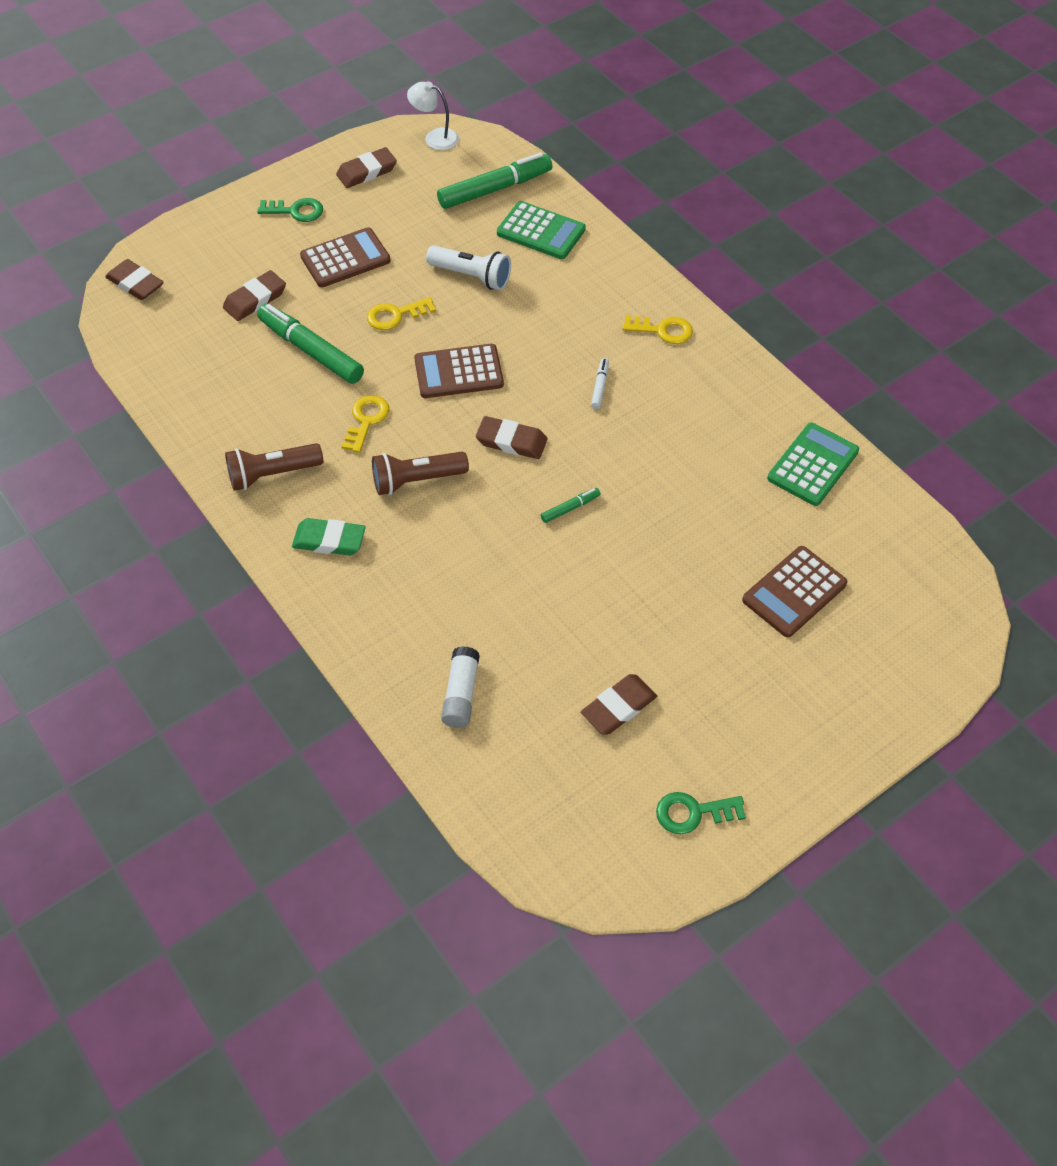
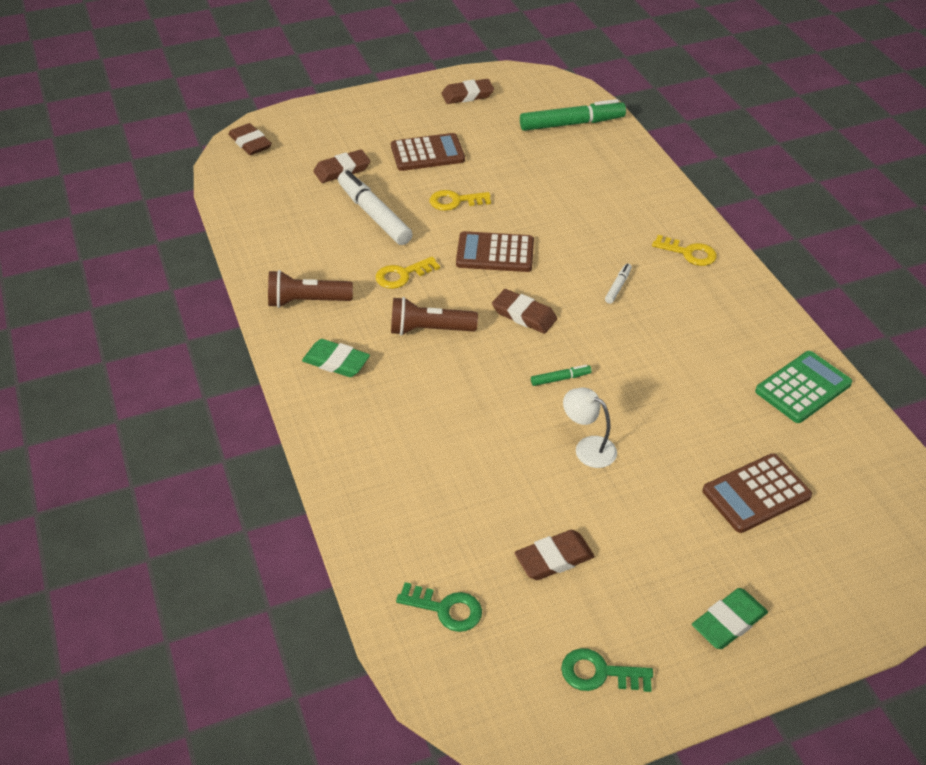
camera: 15 degrees right, 10 degrees down
green key [257,198,323,222] -> green key moved to [396,582,482,632]
green marker [257,304,364,384] -> white marker [338,170,413,245]
yellow key [341,395,389,453] -> yellow key turned 150 degrees counterclockwise [376,257,440,289]
white lamp [407,81,459,150] -> white lamp moved to [563,387,617,468]
white flashlight [426,245,511,290] -> none
white glue stick [441,646,480,728] -> none
green calculator [497,201,586,259] -> none
none -> green eraser [692,588,768,649]

